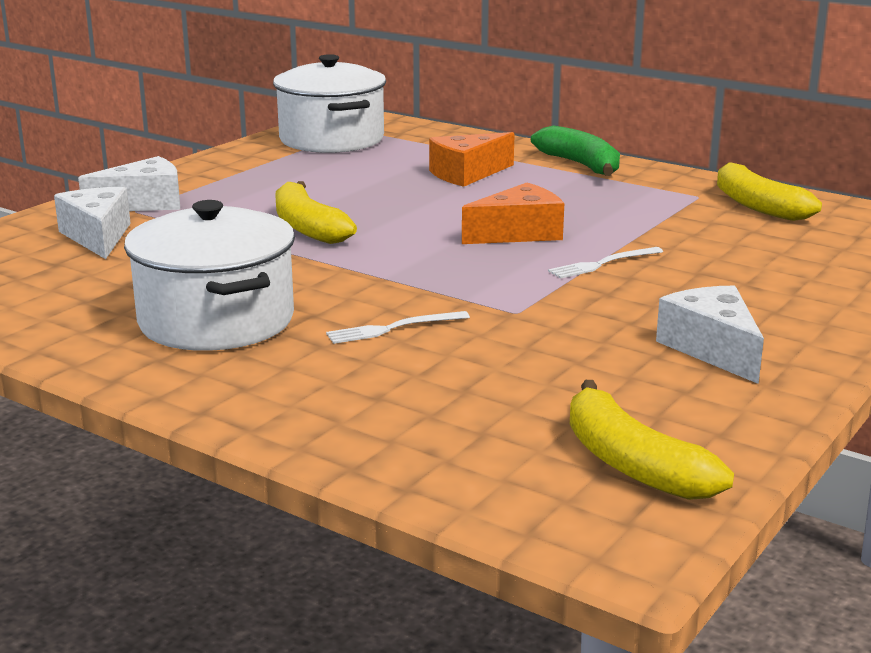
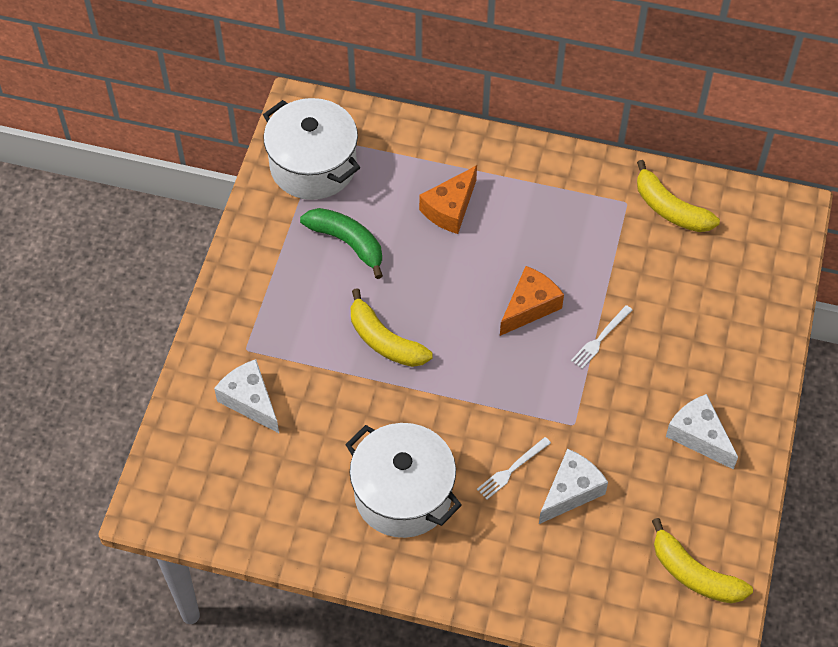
camera: 20 degrees left, 35 degrees up
white cheese [78,156,180,211] -> white cheese moved to [539,449,608,524]
green banana [531,126,620,176] -> green banana moved to [300,208,383,279]

